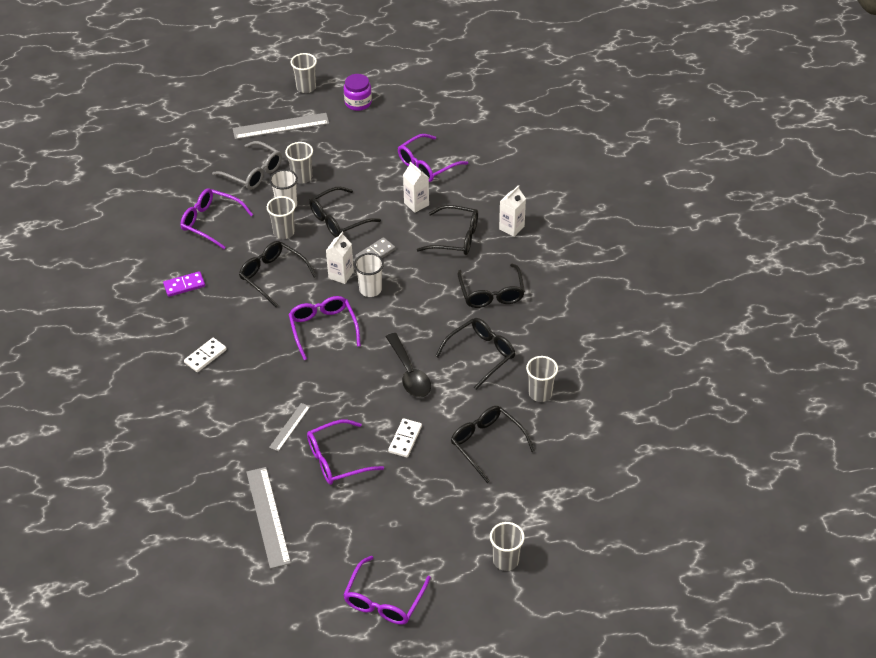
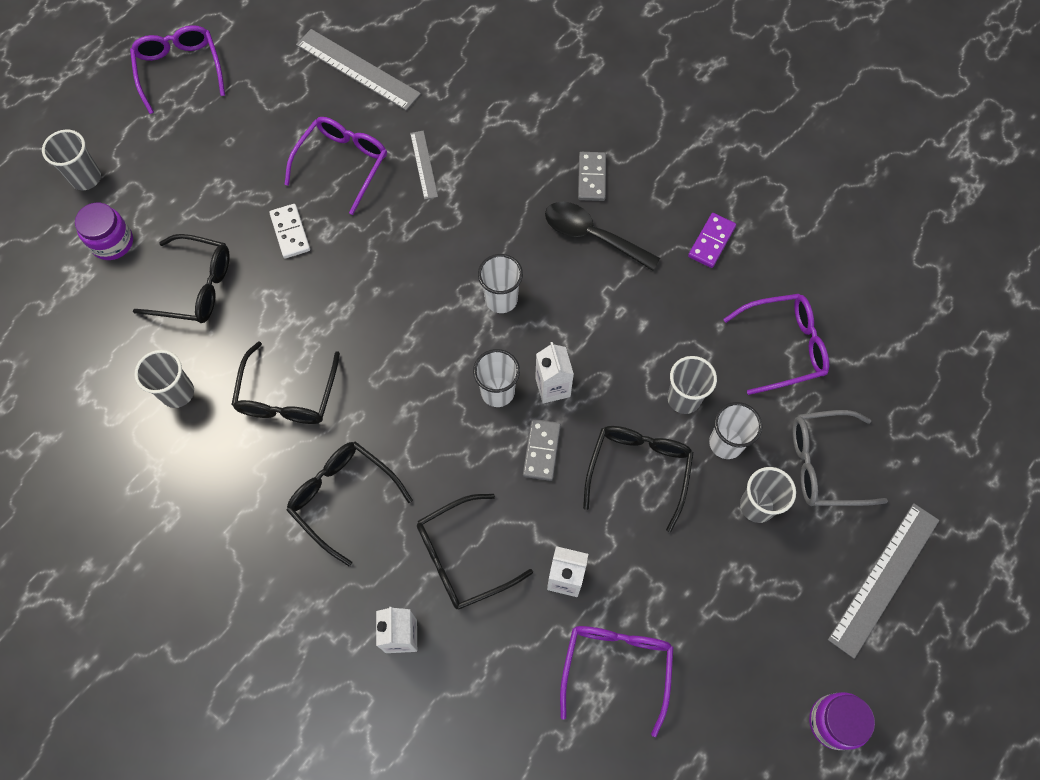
camera: 140 degrees right, 20 degrees up
white domino [184,338,227,372] -> grey domino [578,152,606,201]
black glasses [239,241,317,307] -> none
purple glasses [289,296,361,360] -> white cup [478,254,523,313]
grey cup [291,53,317,93] -> none
black spoon [386,333,431,398] -> black spoon moved to [545,202,660,271]
none -> purple jar [75,203,133,260]

